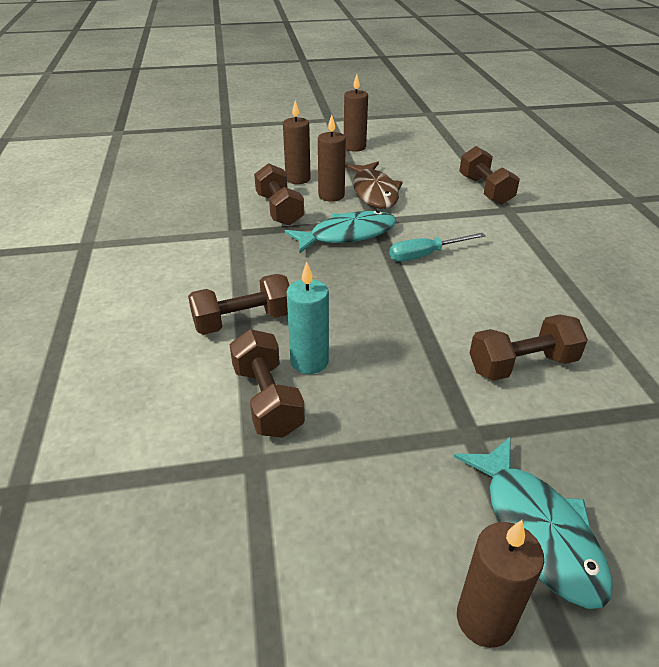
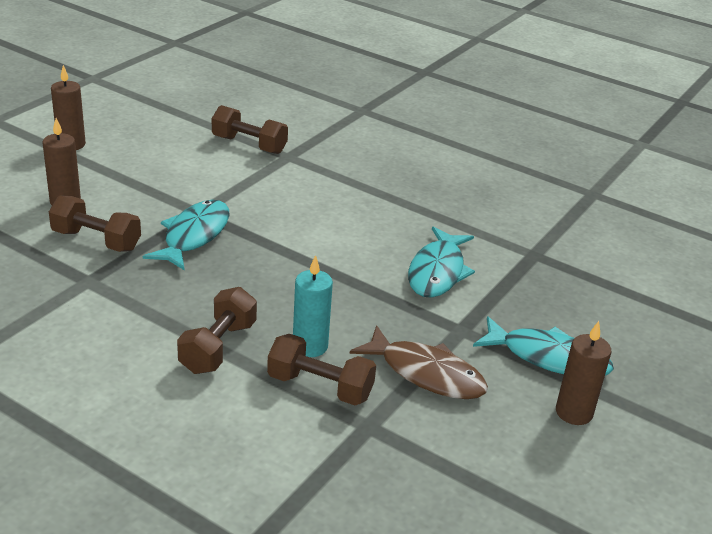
camera: 50 degrees left, 5 degrees down
brown candle [318,115,346,202] -> none
brown fish [345,162,402,209] -> brown fish moved to [349,325,488,399]
turquoise screwdriver [389,233,486,262] -> none
brown dumbbell [470,314,588,381] -> turquoise fish [408,226,475,298]

